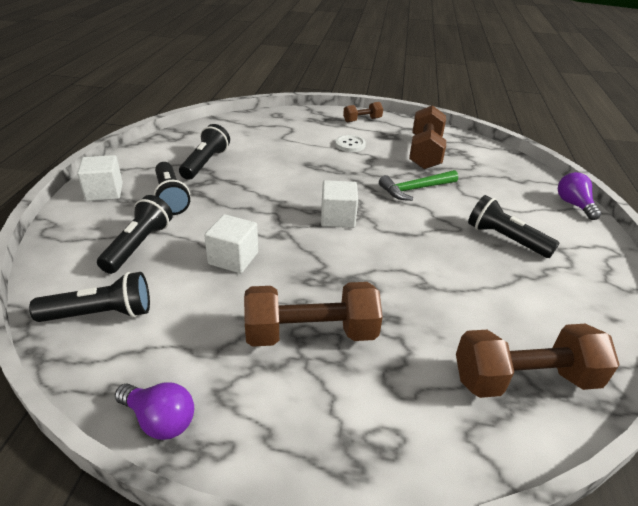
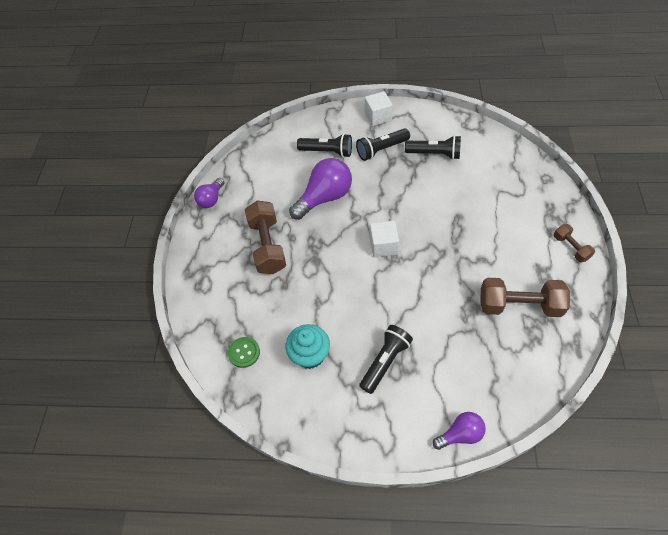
camera: 90 degrees right, 20 degrees up
black flashlight [29,272,150,322] -> none
white cube [204,214,258,273] -> purple light bulb [289,158,352,220]
white button [335,135,366,152] -> none
green hammer [379,170,458,201] -> none
brown dumbbell [456,324,620,398] -> green button [228,337,260,368]
none -> turquoise cupcake [285,324,330,369]

